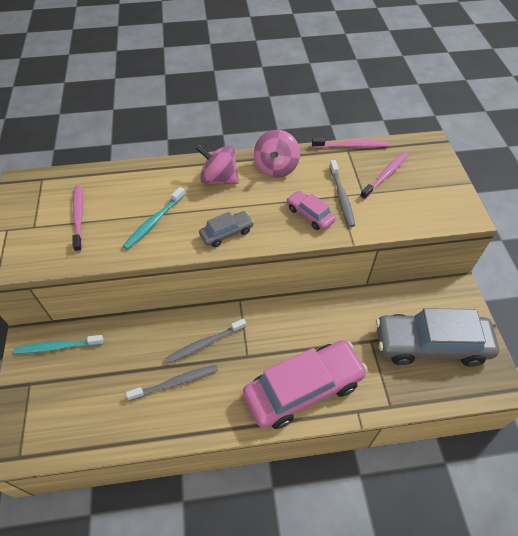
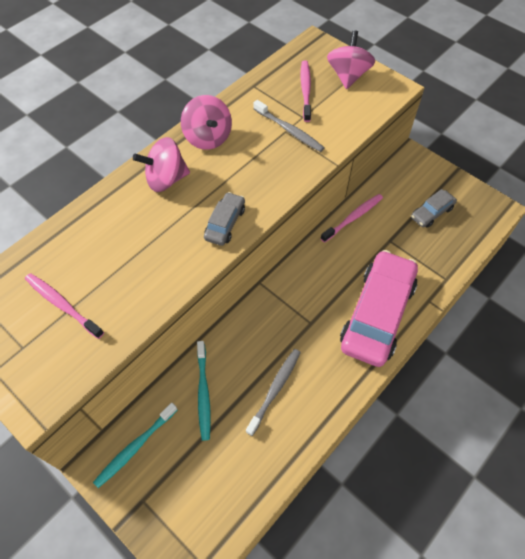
camera: 40 degrees left, 5 degrees up
turquoise toothbrush [123,187,185,250] -> turquoise toothbrush moved to [197,341,211,441]
grey toothbrush [165,318,246,363] -> none
pink car [287,191,336,230] -> none
pink toothbrush [312,138,389,148] -> pink toothbrush moved to [321,194,383,243]
grey car [376,308,499,367] -> grey car [411,189,457,228], size x0.46
none -> pink spinning top [327,30,375,89]

